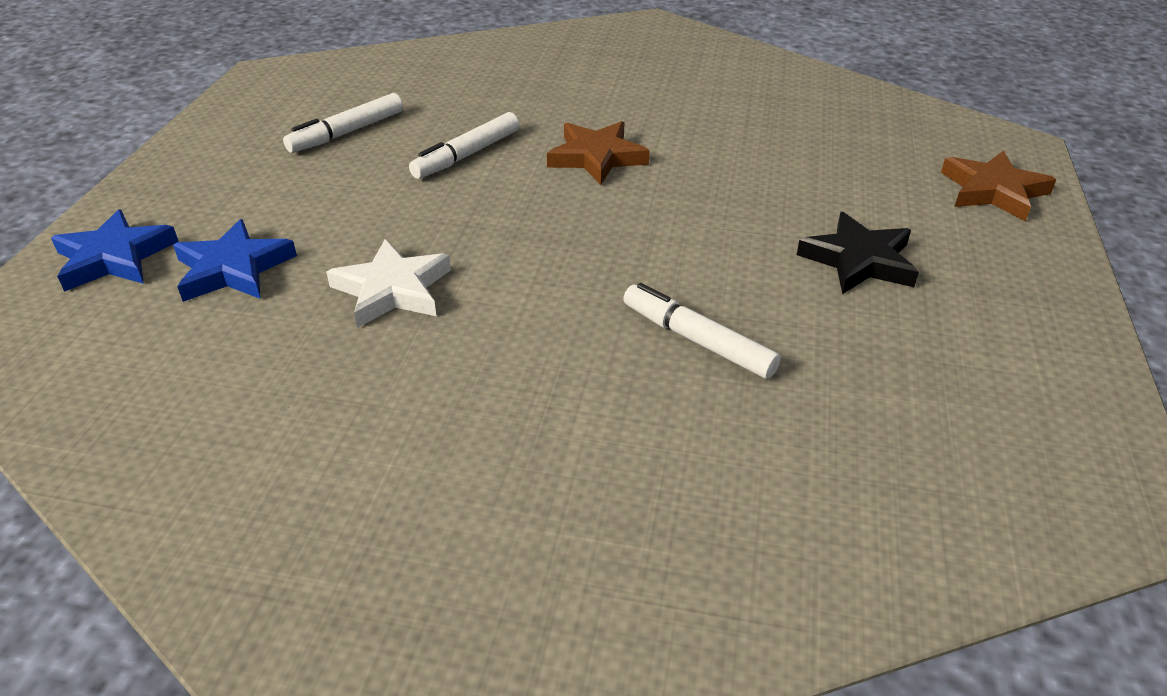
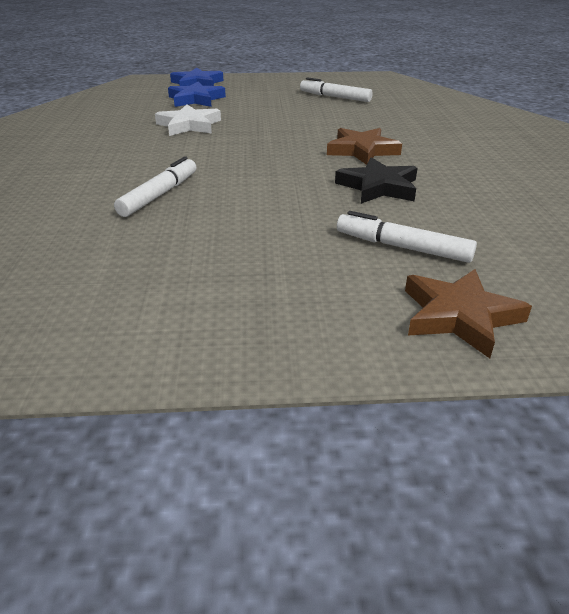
camera: 75 degrees right, 5 degrees down
white marker [409,112,519,179] -> white marker moved to [337,211,477,263]
black star [797,212,919,294] -> black star moved to [335,157,417,204]

